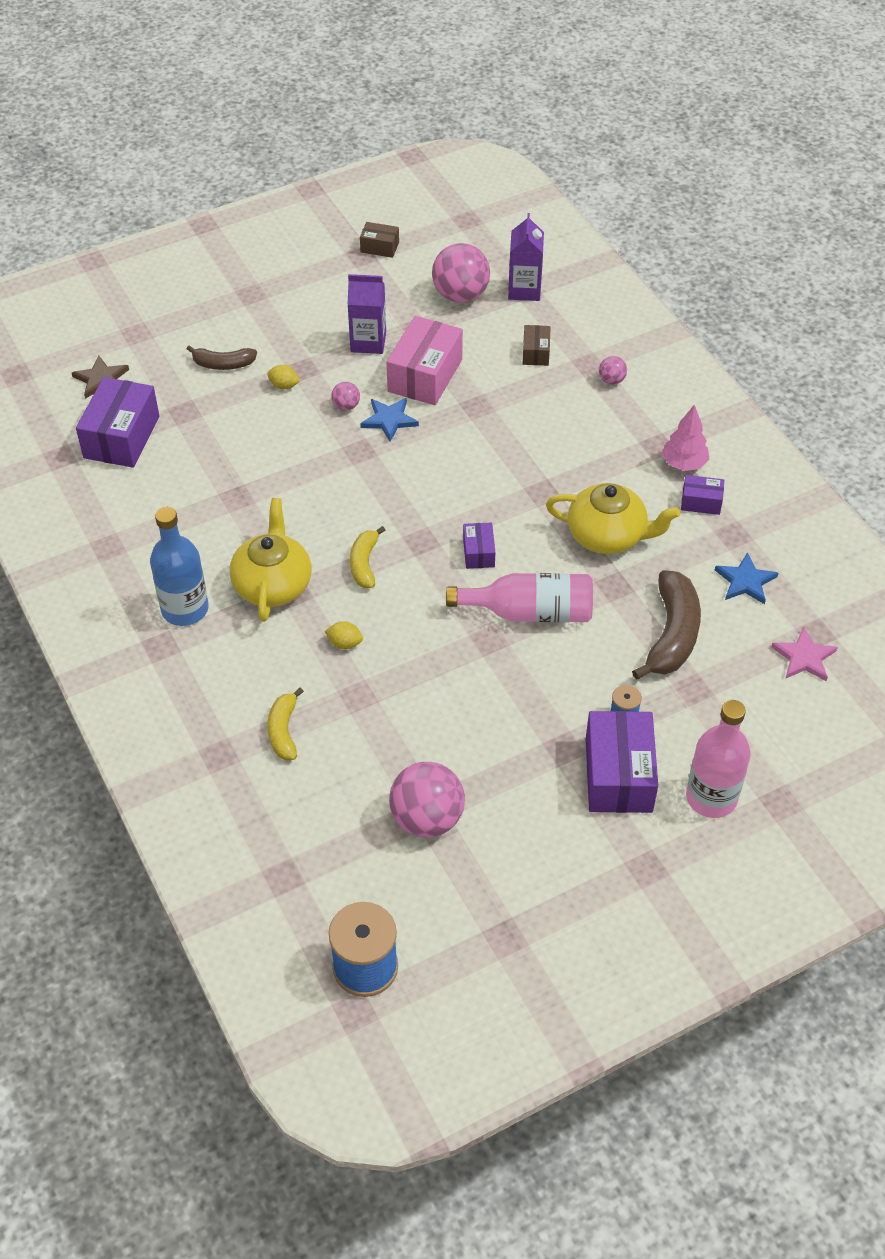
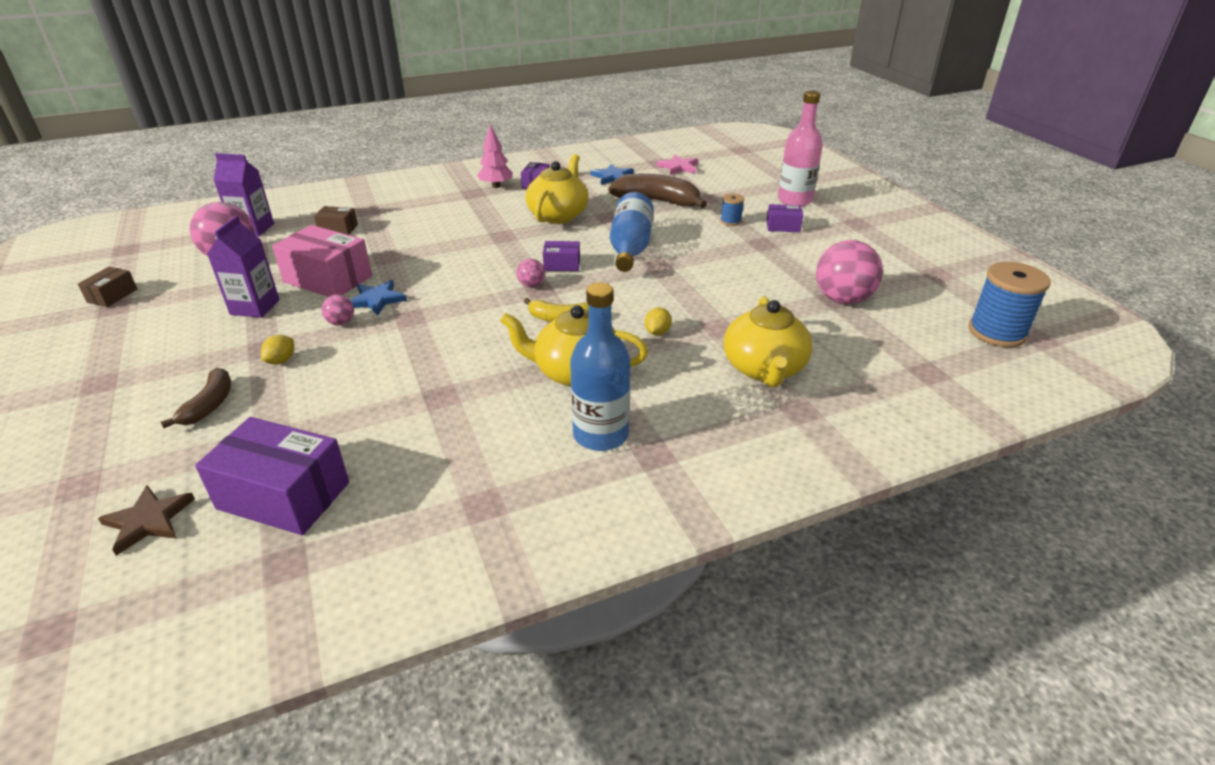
camera: 85 degrees left, 15 degrees down
yellow banana [267,688,304,760] -> yellow teapot [724,296,813,387]
pink bottle [446,573,593,622] -> blue bottle [610,192,654,272]
purple box [586,711,658,813] -> purple box [766,204,803,232], size x0.51
pink ball [599,356,627,385] -> pink ball moved to [517,259,545,287]

